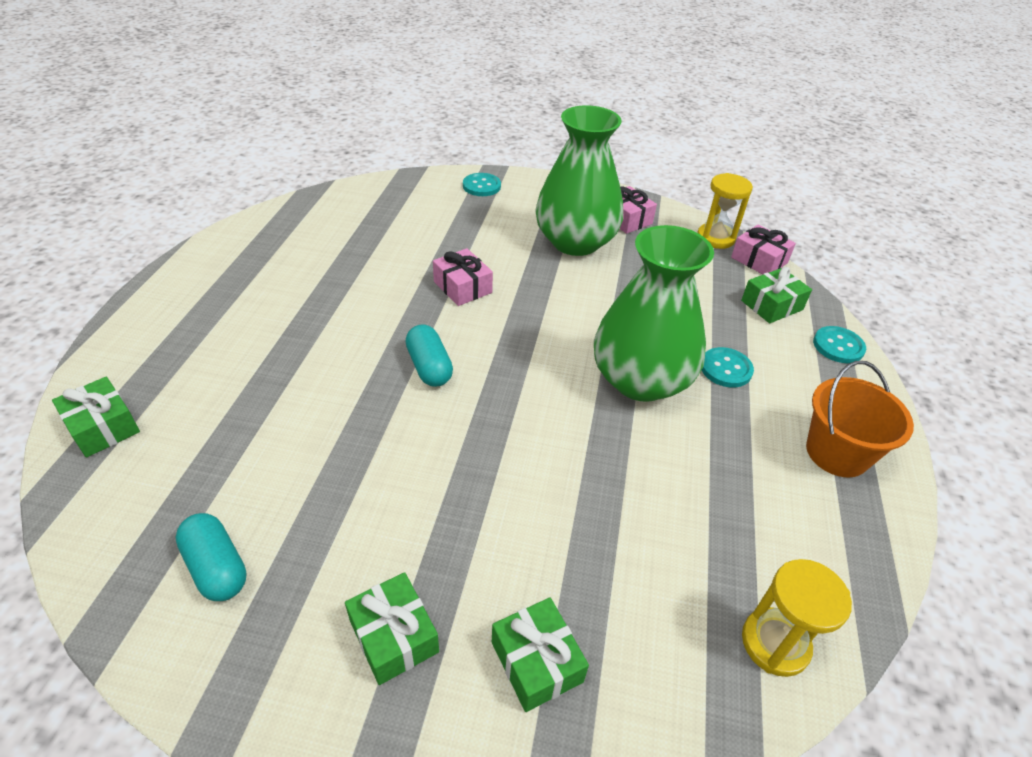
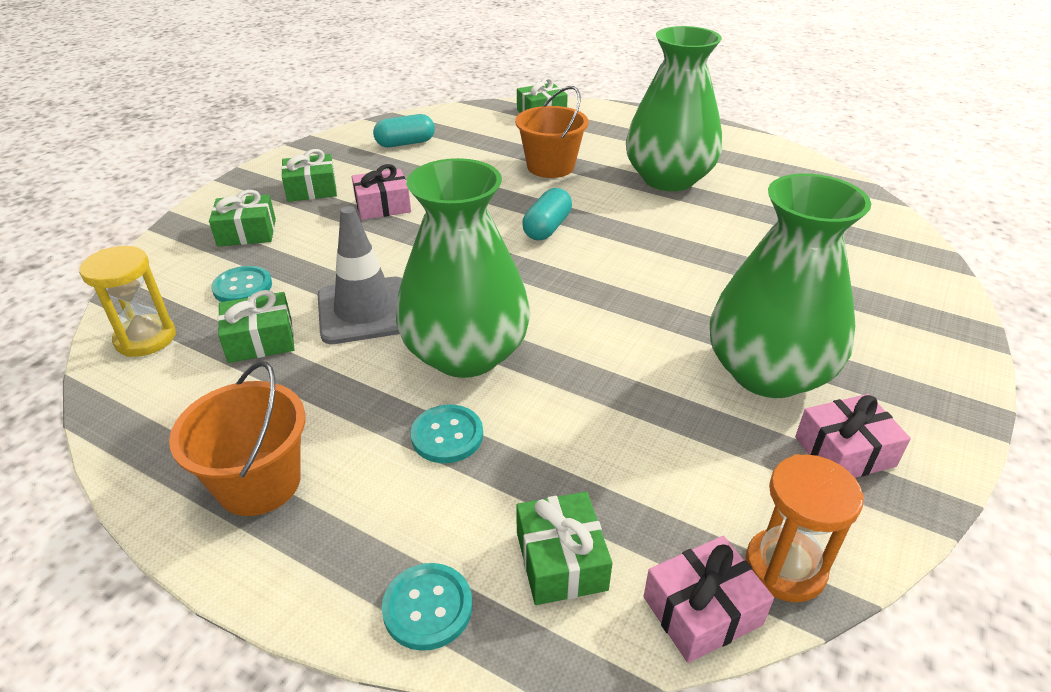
camera: 110 degrees right, 5 degrees down
turquoise capsule [405,324,453,387] -> turquoise capsule turned 60 degrees counterclockwise [522,188,572,240]
pink gift [433,248,493,306] -> pink gift moved to [352,164,411,220]
turquoise button [463,173,501,196] -> turquoise button moved to [211,266,272,302]
yellow hourglass [697,173,753,249] -> orange hourglass [745,454,864,602]
none -> green gift [218,290,295,363]
none -> grey traffic cone [318,206,402,344]
none -> orange bucket [515,86,588,178]
none -> green vase [626,26,722,191]

